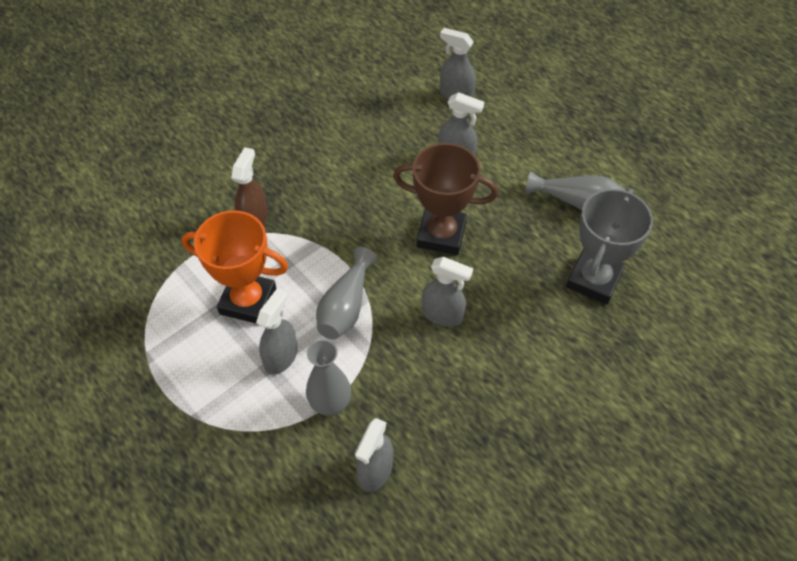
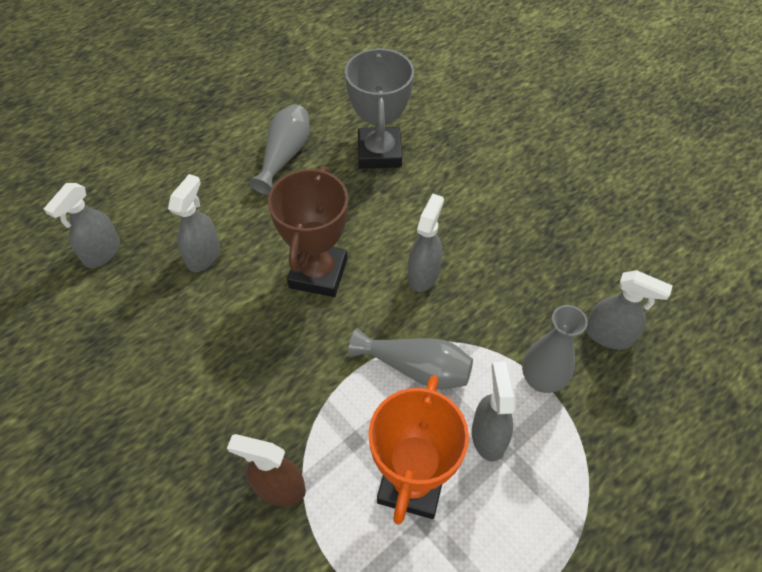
camera: 90 degrees left, 0 degrees up
grey spray bottle [256,288,298,375] -> grey spray bottle turned 60 degrees clockwise [472,361,515,462]
grey trophy [566,188,653,304] -> grey trophy turned 60 degrees clockwise [345,47,414,169]

